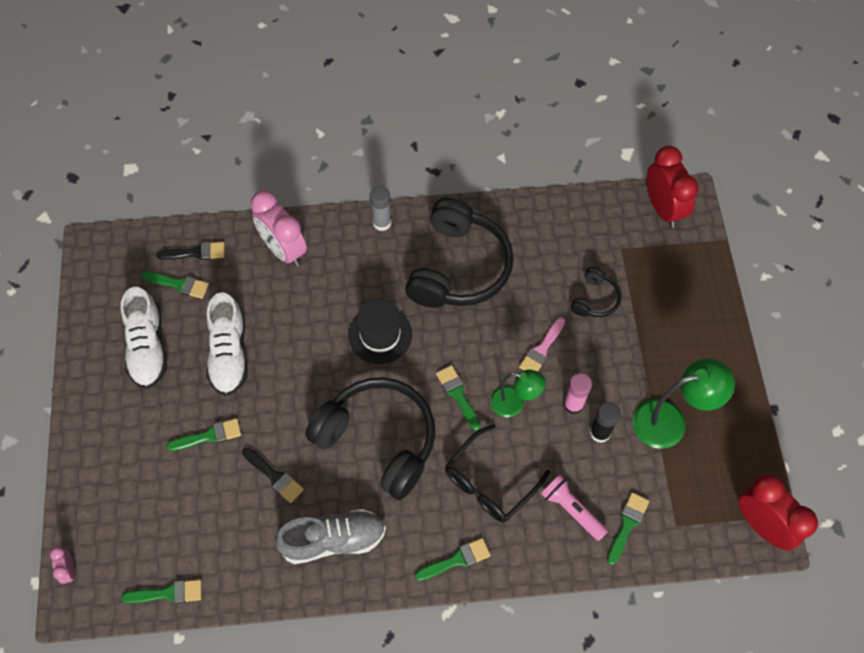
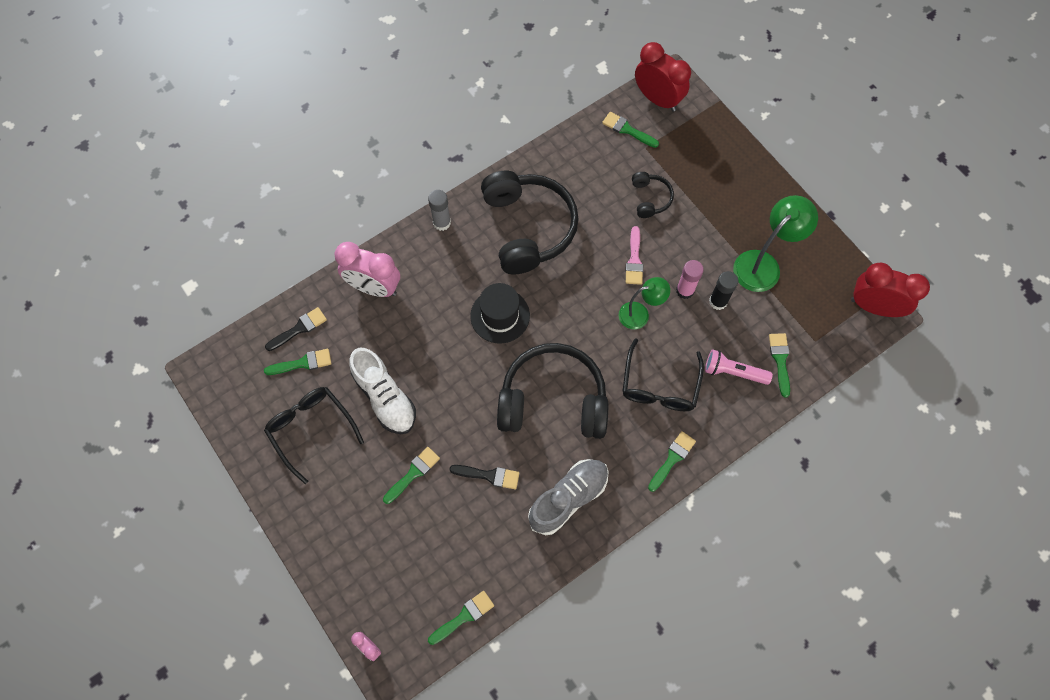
camera: 30 degrees left, 5 degrees up
white shoe [121,287,167,389] -> black glasses [264,387,364,484]
green brush [436,365,481,430] -> green brush moved to [602,112,659,148]

